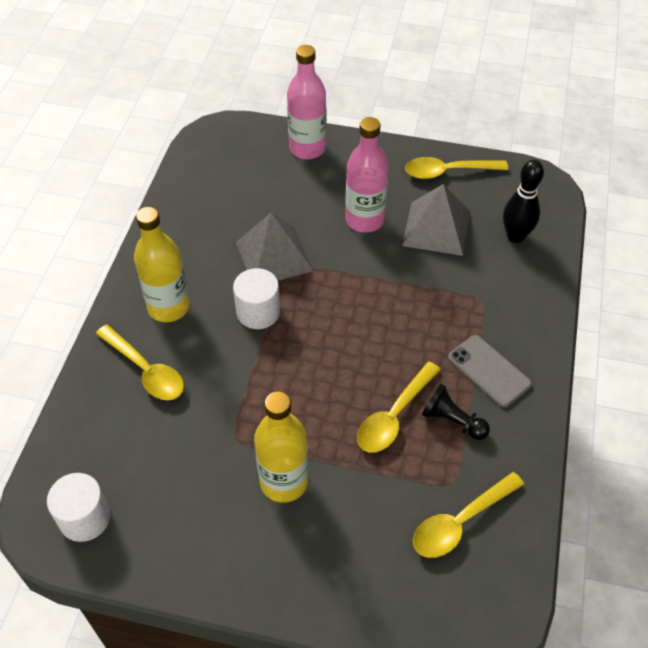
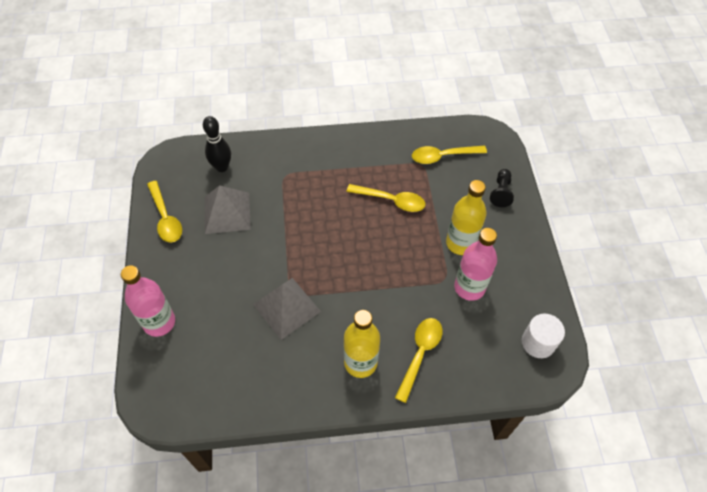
camera: 110 degrees left, 5 degrees up
white cylinder [233,268,280,329] -> none
pink bottle [345,117,389,233] -> pink bottle moved to [454,228,497,301]
yellow spoon [413,472,524,558] -> yellow spoon turned 135 degrees clockwise [412,146,487,164]
black pawn [422,384,490,440] -> black pawn moved to [490,169,514,207]
grey phone [448,335,532,407] -> none

